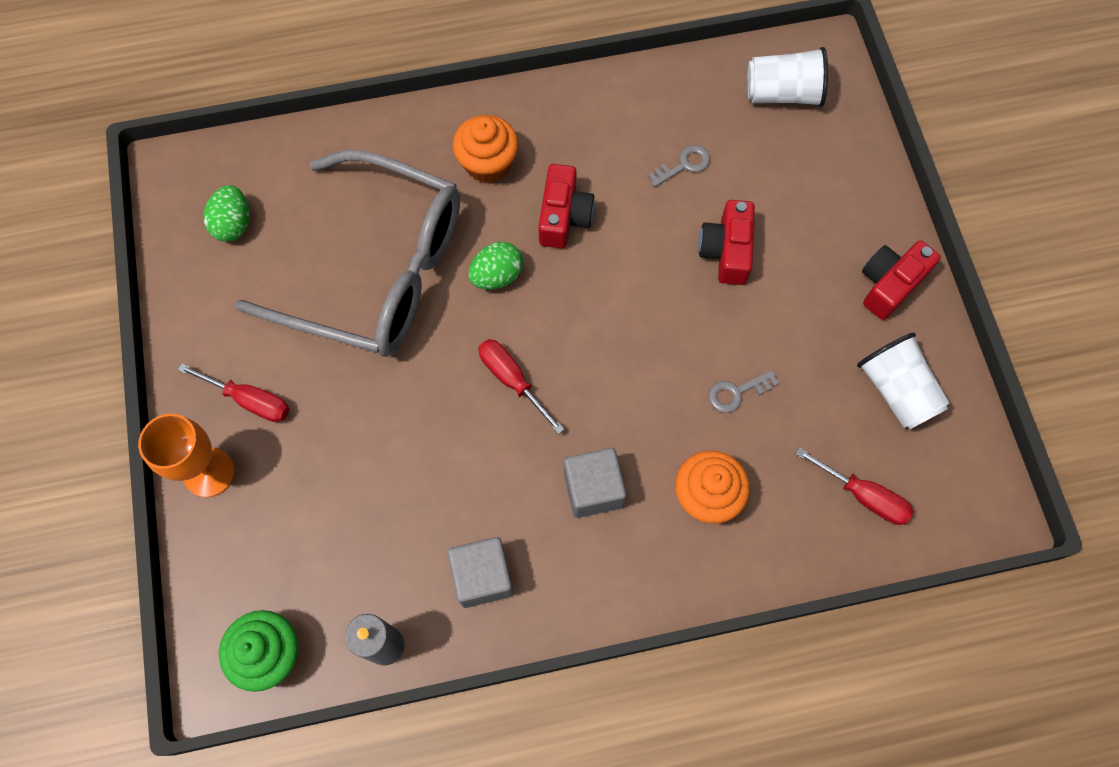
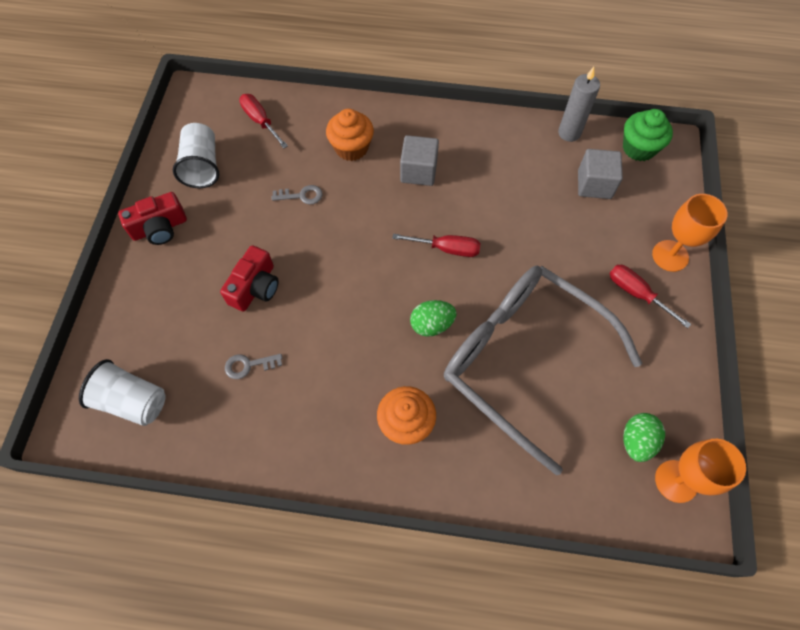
camera: 160 degrees left, 5 degrees down
grey cube [448,537,514,608] -> grey cube moved to [578,149,623,199]
red screwdriver [478,339,564,434] -> red screwdriver turned 60 degrees counterclockwise [392,234,480,257]
red camera [538,164,595,249] -> none
none -> orange goblet [655,439,746,503]

